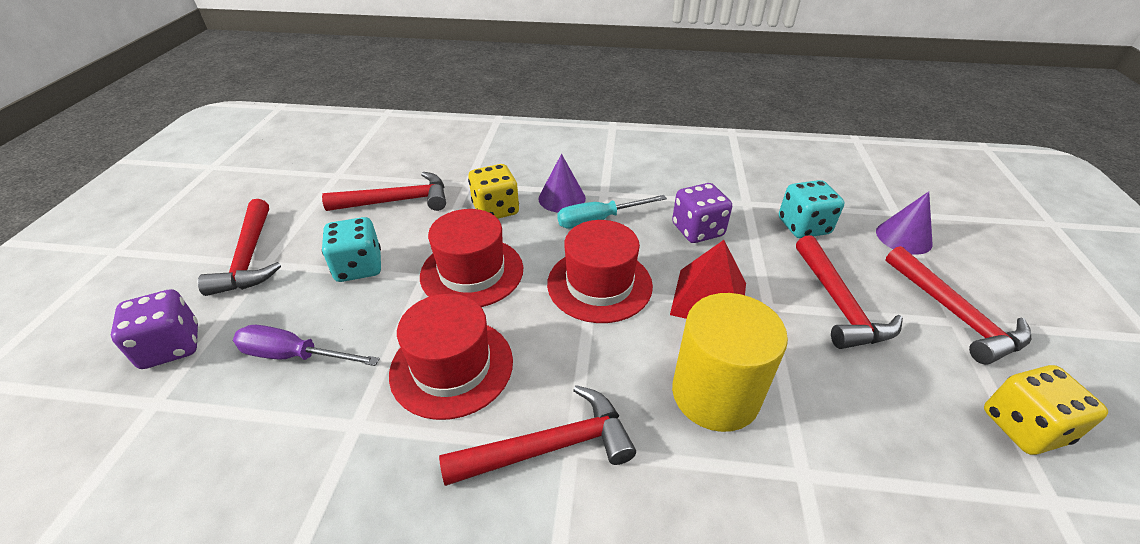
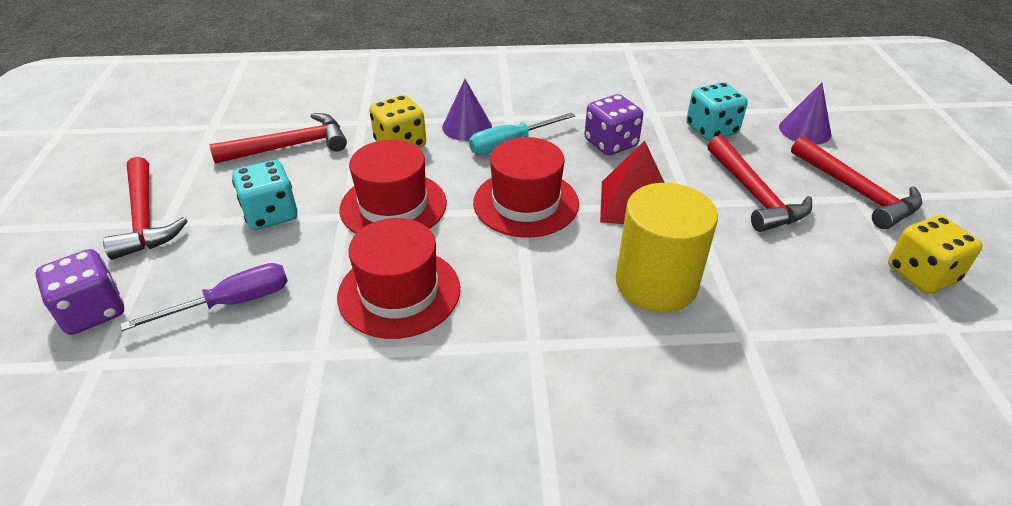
camera: 10 degrees left, 0 degrees up
purple screwdriver [233,325,380,366] -> purple screwdriver turned 150 degrees clockwise [121,263,288,331]
red hammer [439,385,636,486] -> none

